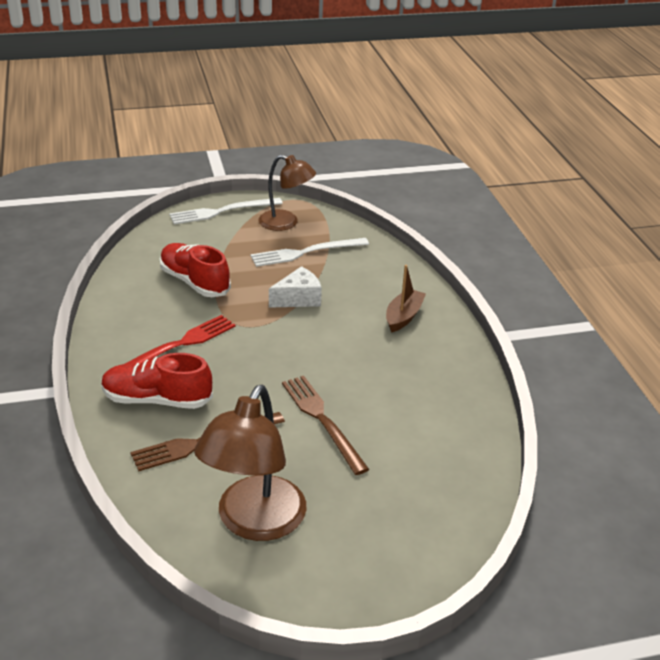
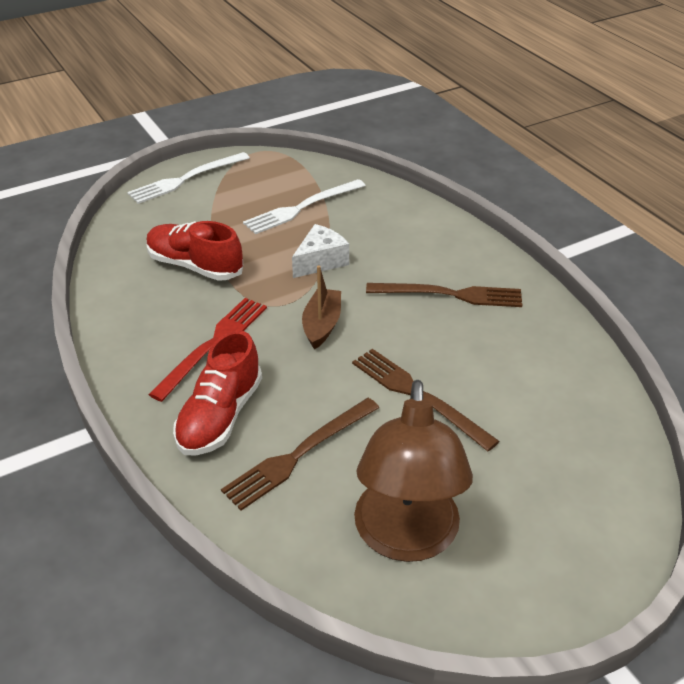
camera: 15 degrees left, 5 degrees up
red shoe [101,353,213,409] -> red shoe turned 60 degrees counterclockwise [173,330,262,455]
brown lamp [258,155,316,231] -> none
brown boat [386,265,426,333] -> brown boat moved to [302,265,341,350]
none -> brown fork [366,283,522,307]

